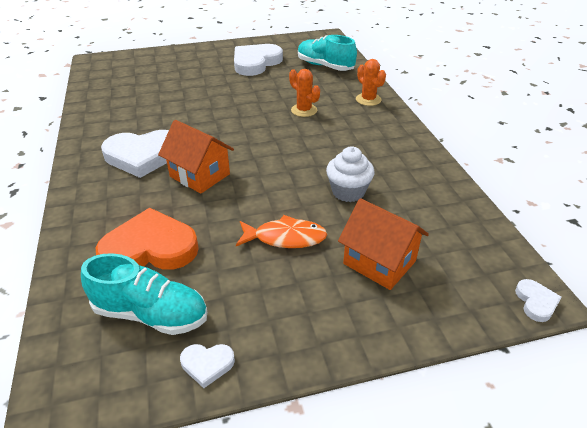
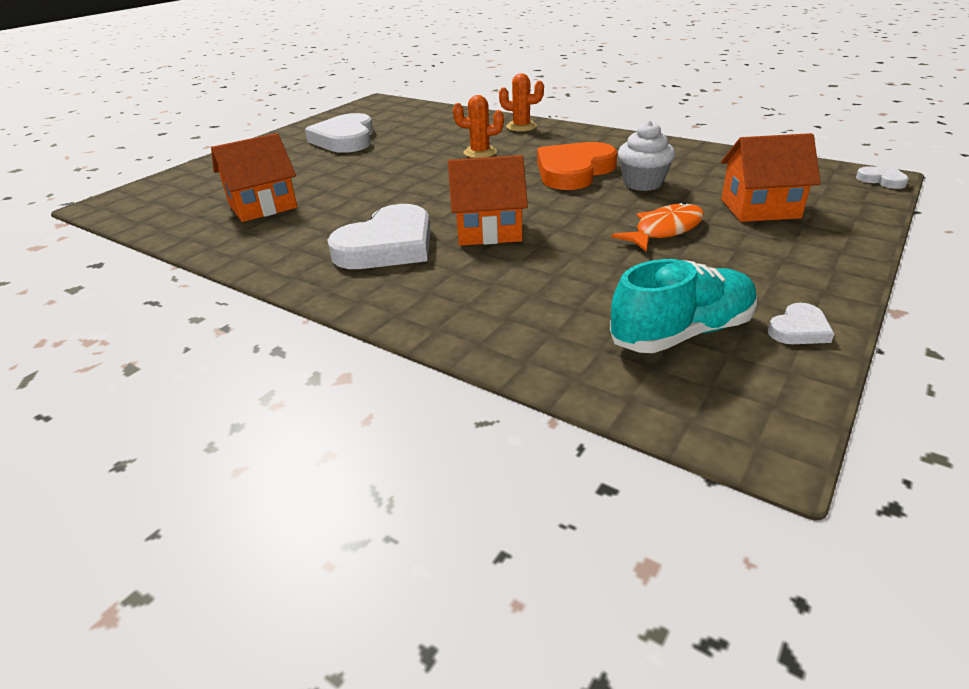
camera: 40 degrees left, 5 degrees down
orange heart [96,208,199,270] -> orange heart moved to [537,142,617,190]
turquoise shoe [298,35,357,71] -> none
none -> orange house [211,133,297,222]

